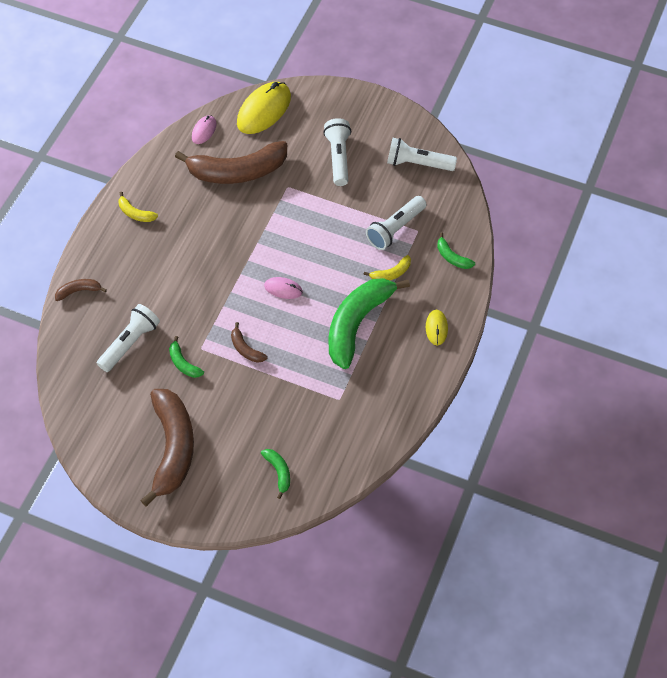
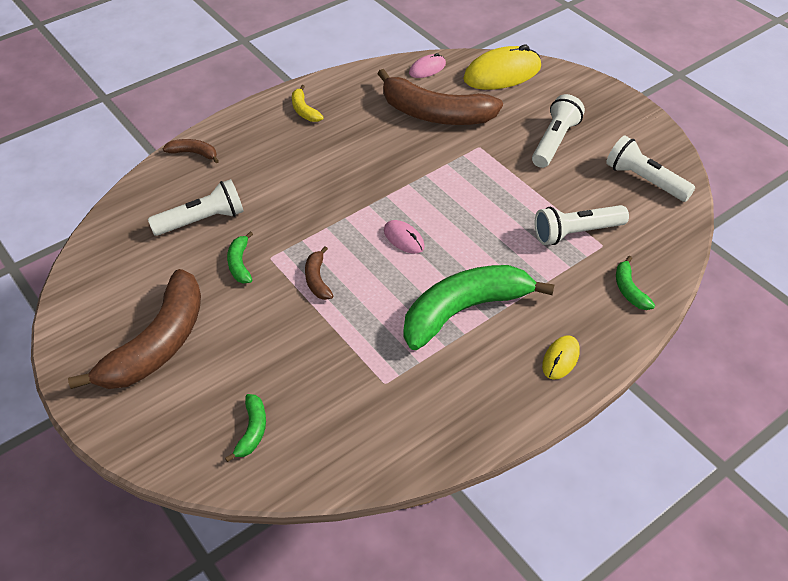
camera: 30 degrees right, 10 degrees down
yellow banana [364,255,411,281] -> none

